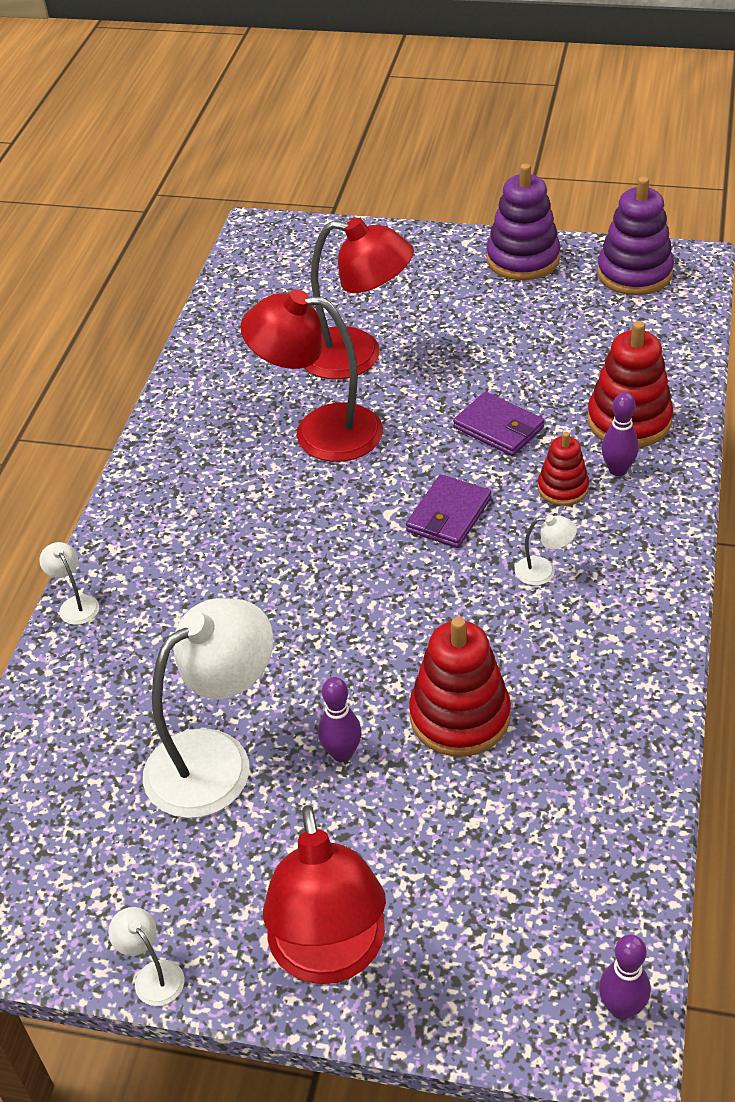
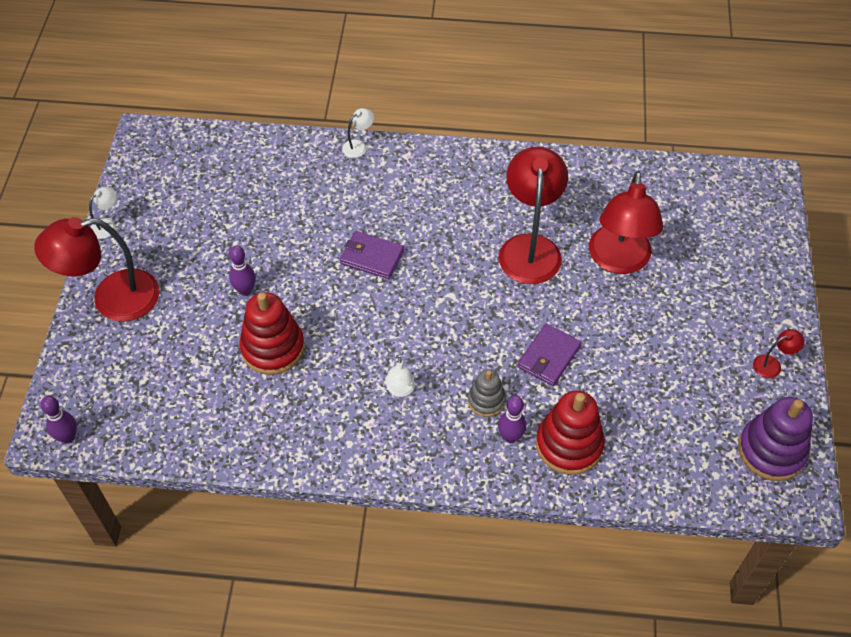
camera: 80 degrees right, 10 degrees up
white lamp [143,598,273,818] -> none
purple wallet [406,474,491,548] -> purple wallet moved to [340,231,404,279]
purple stacking toy [486,163,560,280] -> red lamp [753,329,805,378]
red stacking toy [538,432,589,506] -> grey stacking toy [468,369,506,417]

